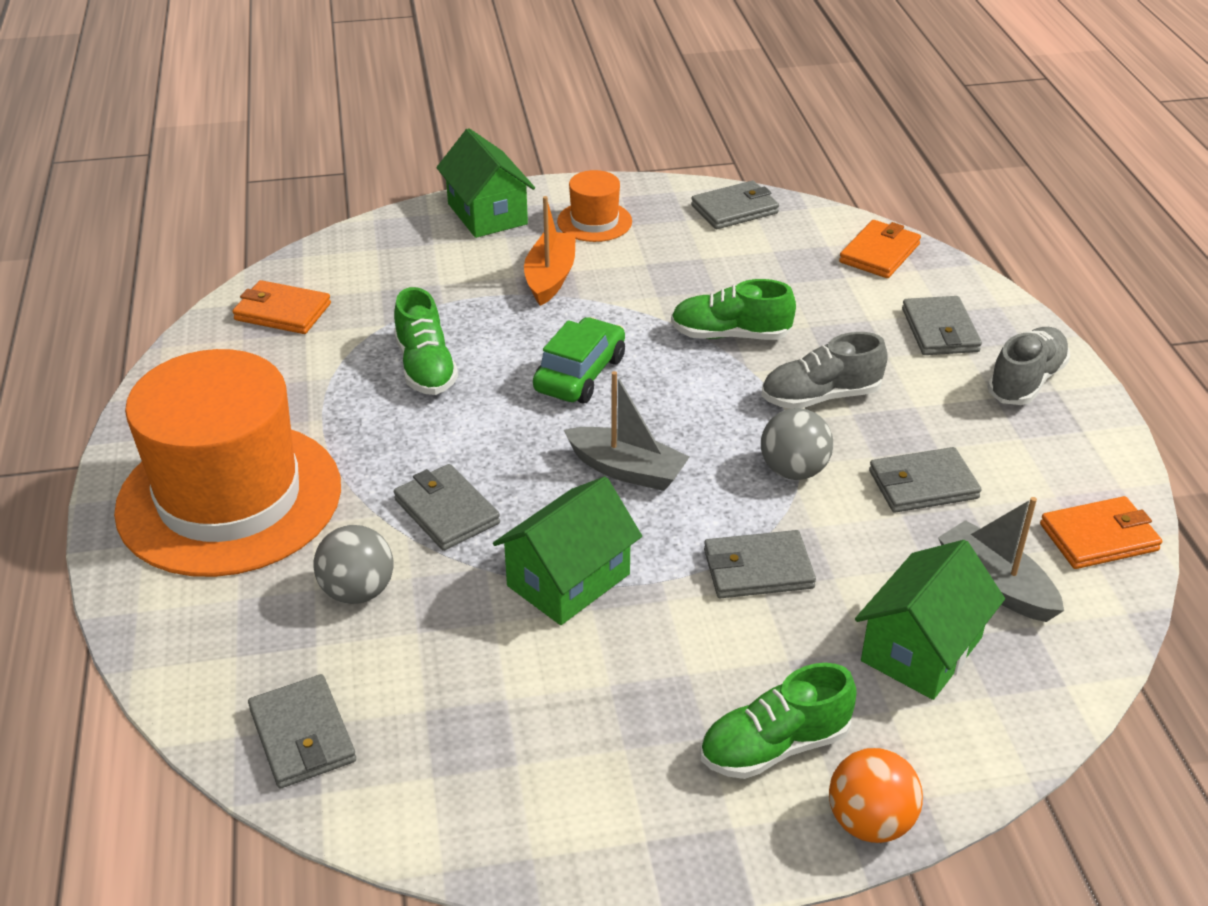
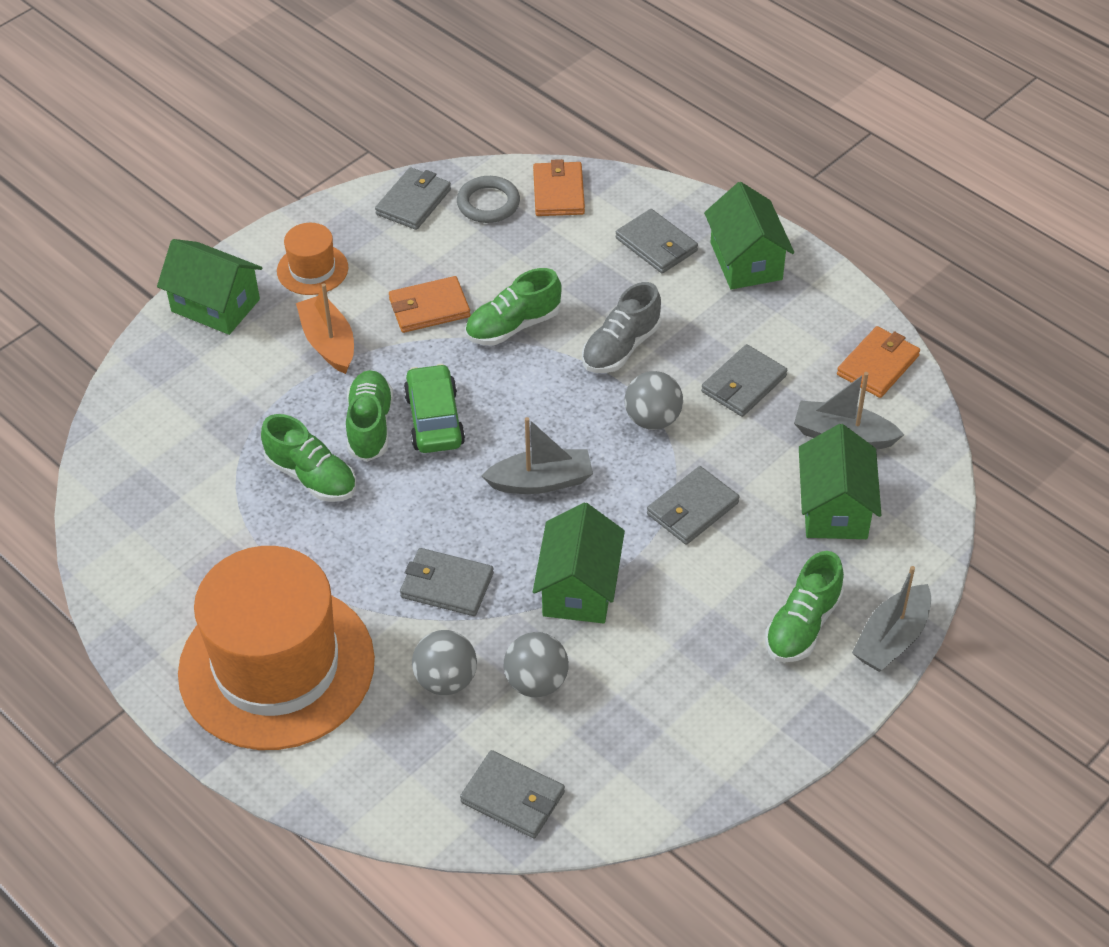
camera: 35 degrees left, 10 degrees up
orange wallet [232,280,331,334] -> orange wallet moved to [389,276,470,333]
orange ball [829,748,923,843] -> grey boat [852,566,931,672]
grey shoe [987,327,1070,405] -> green house [704,182,794,289]
none -> green shoe [346,370,393,462]
none -> grey ring [457,176,520,223]
none -> grey ball [504,632,569,697]

